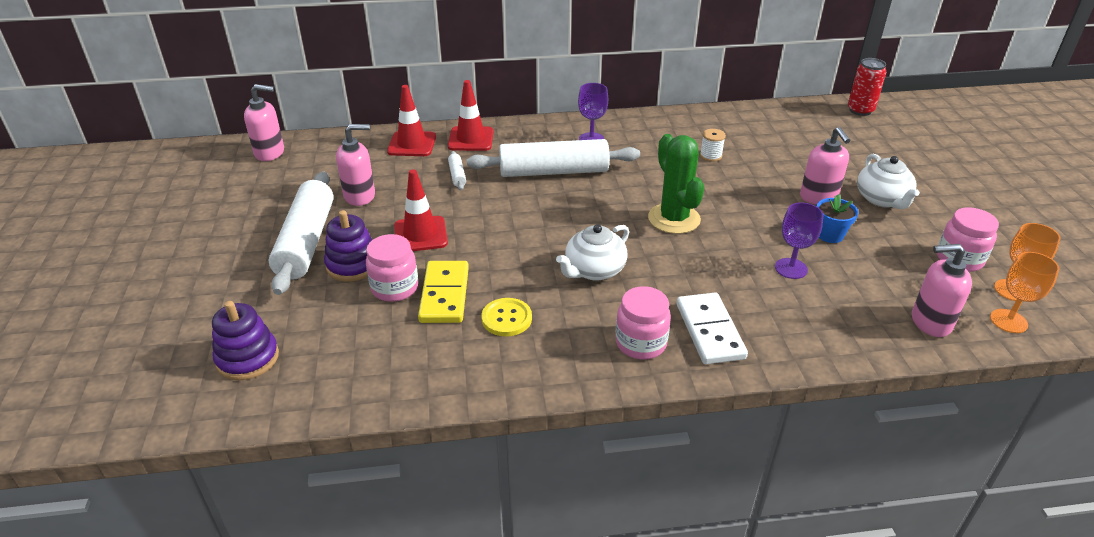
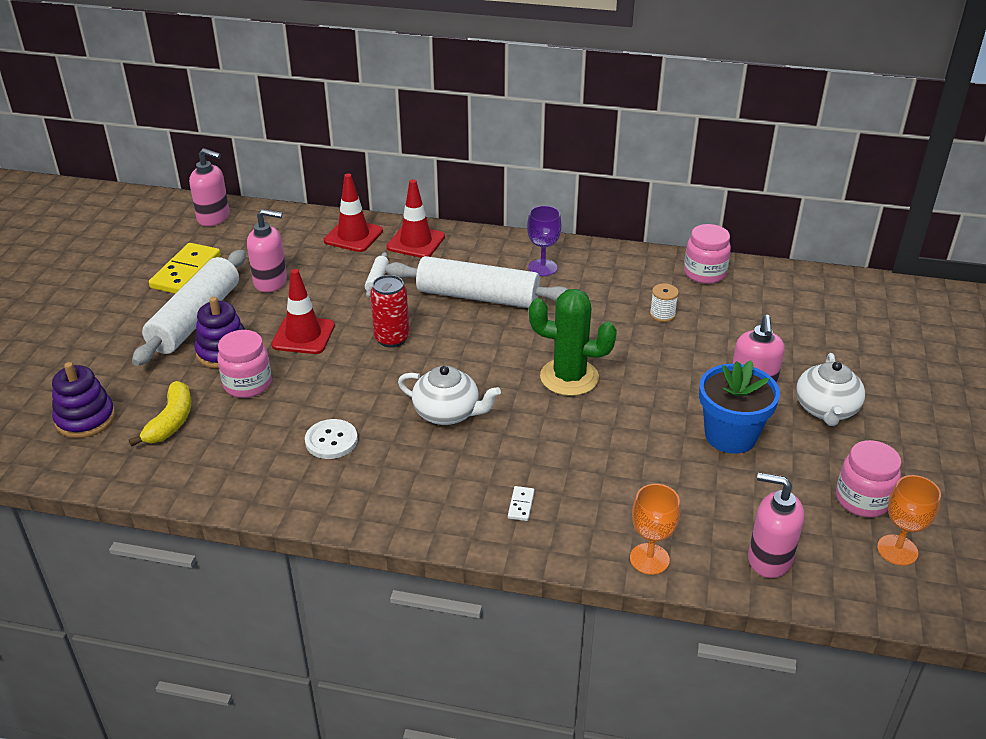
camera: 20 degrees right, 0 degrees up
yellow domino [418,261,469,323] -> yellow domino moved to [149,243,221,294]
yellow button [481,298,532,336] -> white button [305,419,358,459]
white teapot [556,224,629,281] -> white teapot turned 135 degrees counterclockwise [398,366,501,425]
pink jar [616,286,671,360] -> pink jar moved to [684,224,731,284]
green cactus [648,134,704,234] -> green cactus turned 75 degrees counterclockwise [529,289,617,396]
white domino [677,293,748,364] -> white domino [508,486,535,521], size x0.43
purple goblet [775,202,823,279] -> none
blue flower pot [817,194,858,243] -> blue flower pot [699,360,780,454], size x1.68
red can [848,58,886,116] -> red can moved to [370,275,410,348]
orange goblet [990,252,1059,333] -> orange goblet moved to [630,484,680,575]
none -> yellow banana [129,381,191,447]

